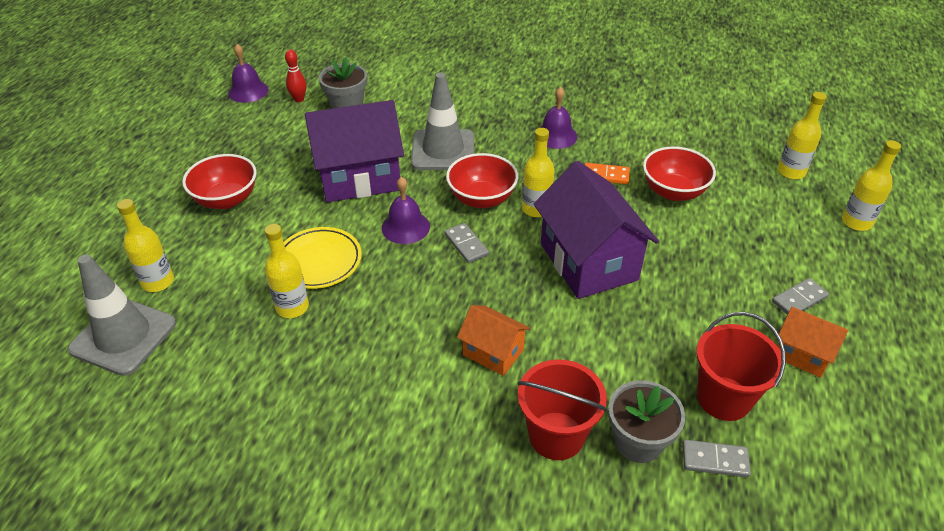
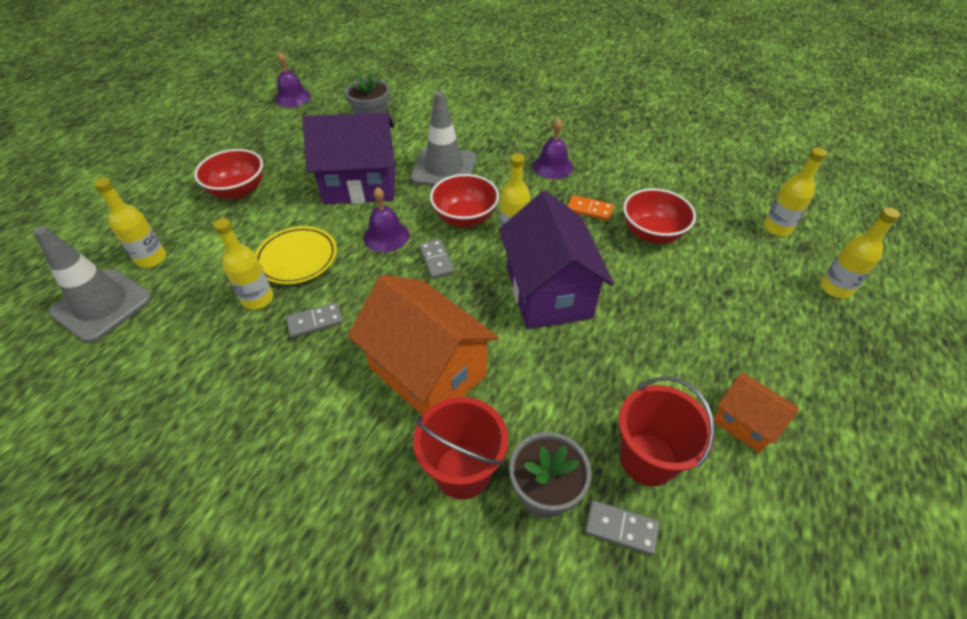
camera: 10 degrees right, 5 degrees up
red bowling pin [285,50,306,102] -> none
orange house [457,305,530,376] -> orange house [348,275,499,416], size x1.93
grey domino [772,278,829,315] -> grey domino moved to [286,302,343,338]

